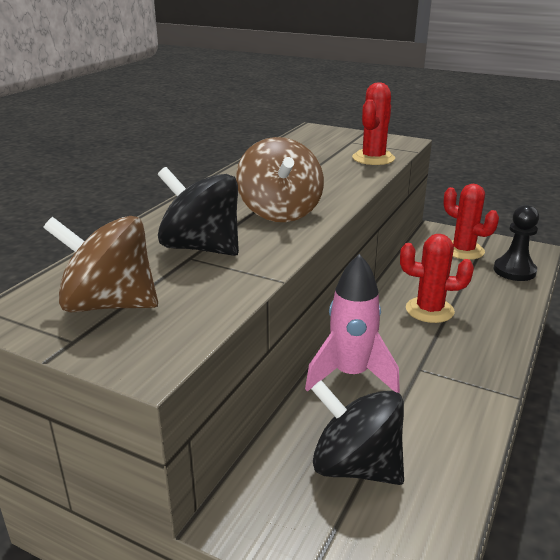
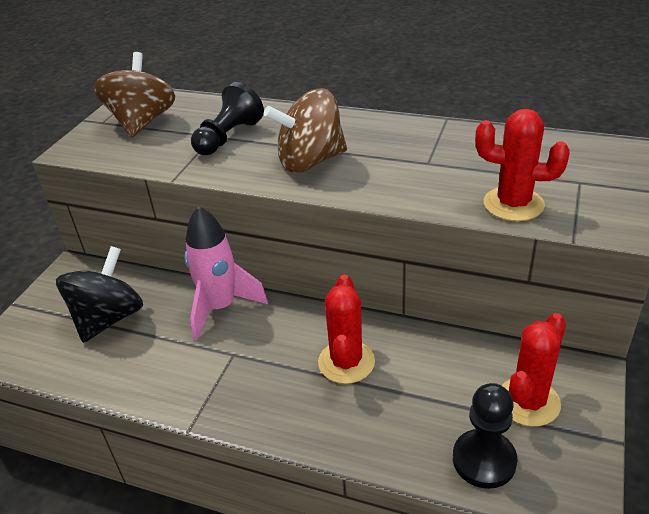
camera: 85 degrees right, 10 degrees up
black spinning top [158,167,239,256] -> black pawn [191,82,264,155]

